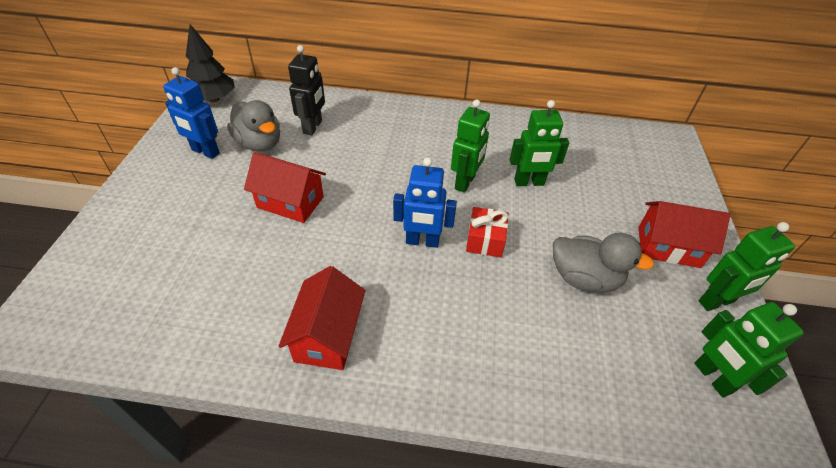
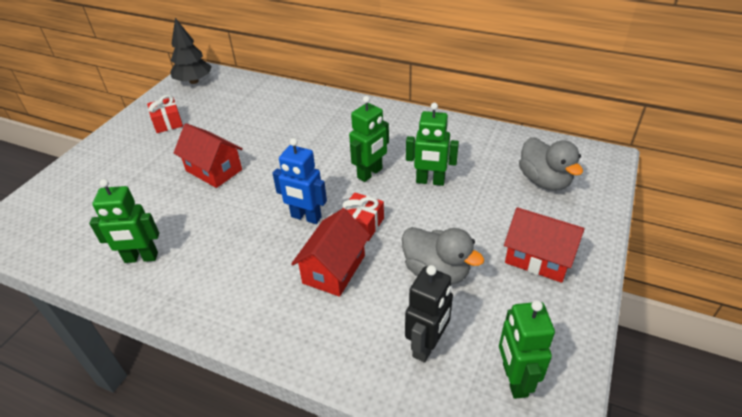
camera: 20 degrees right, 5 degrees down
blue robot [163,67,220,159] -> red gift [147,95,183,133]
grey duck [227,100,280,151] -> grey duck moved to [519,137,583,191]
red house [279,266,365,370] -> red house moved to [291,208,370,297]
black robot [288,45,325,135] -> black robot moved to [405,265,453,363]
green robot [699,222,795,311] -> green robot moved to [89,179,159,263]

